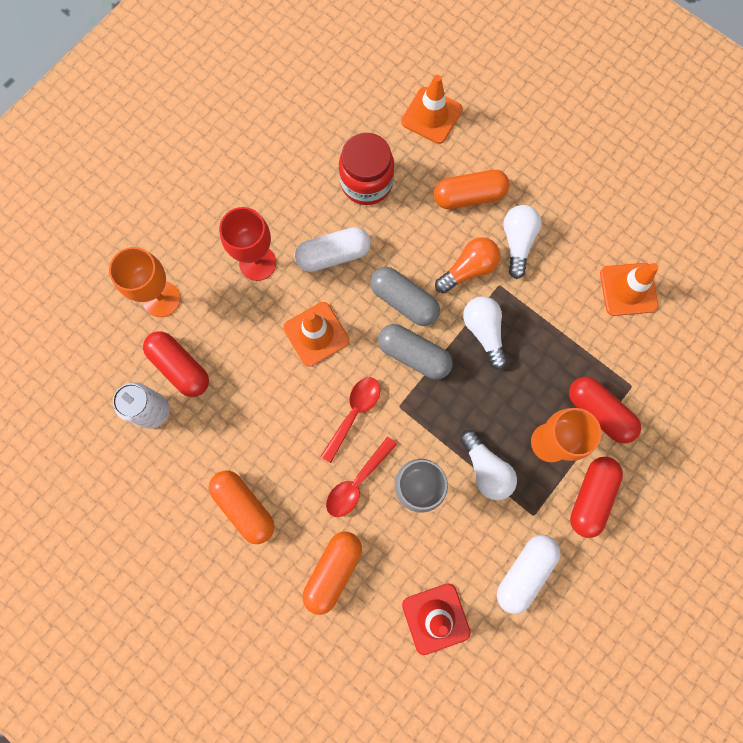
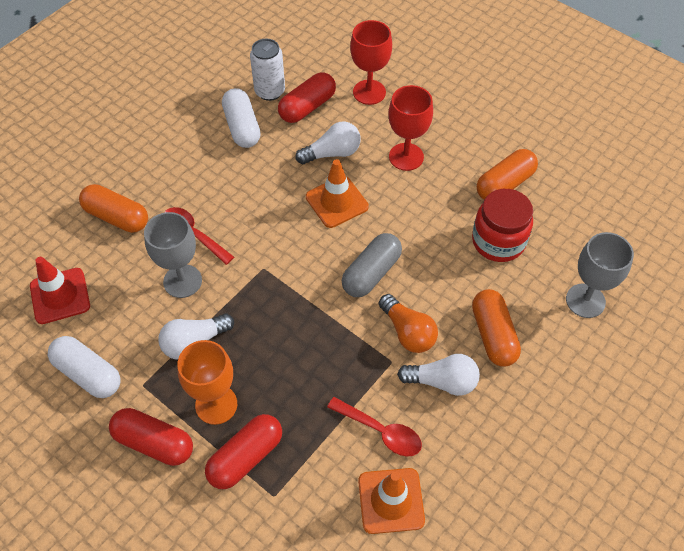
camera: 90 degrees right, 20 degrees down
orange goblet [109,247,181,317] -> red goblet [350,20,392,105]
orange capsule [209,471,274,544] -> orange capsule moved to [477,149,538,200]
white capsule [294,227,371,272] -> white capsule moved to [222,88,261,148]
red spoon [320,377,380,463] -> red spoon moved to [327,397,422,456]
grey capsule [378,324,453,379] -> none
orange traffic cone [401,75,463,144] -> grey goblet [566,232,634,318]
white light bulb [463,296,507,369] -> white light bulb moved to [296,121,361,164]

